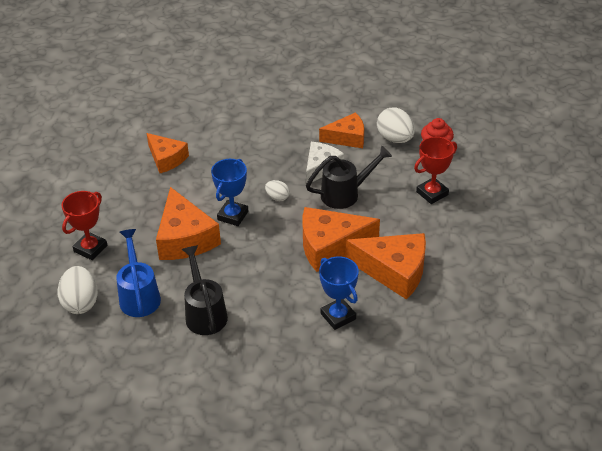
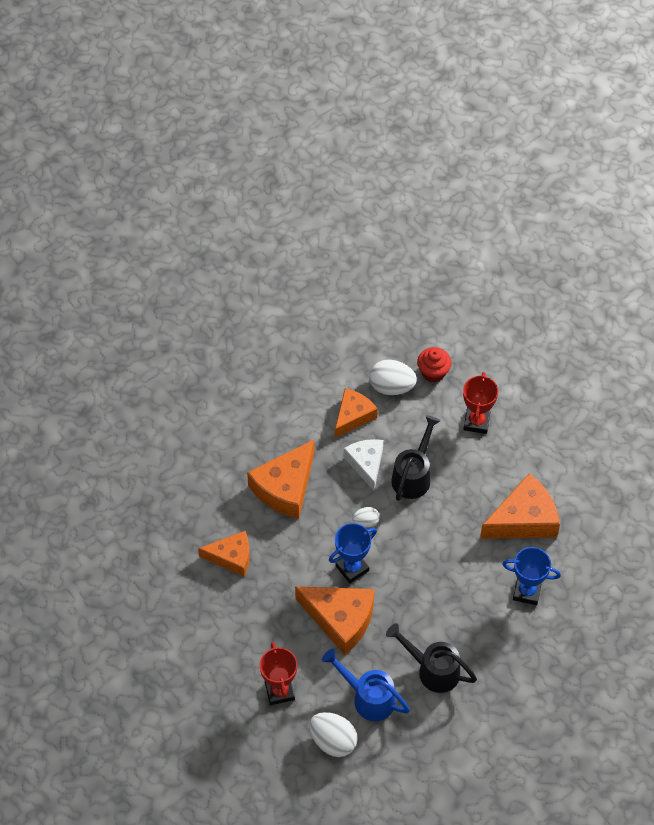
camera: 45 degrees left, 15 degrees up
blue trophy [211,159,248,226] -> blue trophy turned 75 degrees clockwise [329,523,377,583]
orange cheese [302,207,380,272] -> orange cheese moved to [247,440,314,519]

